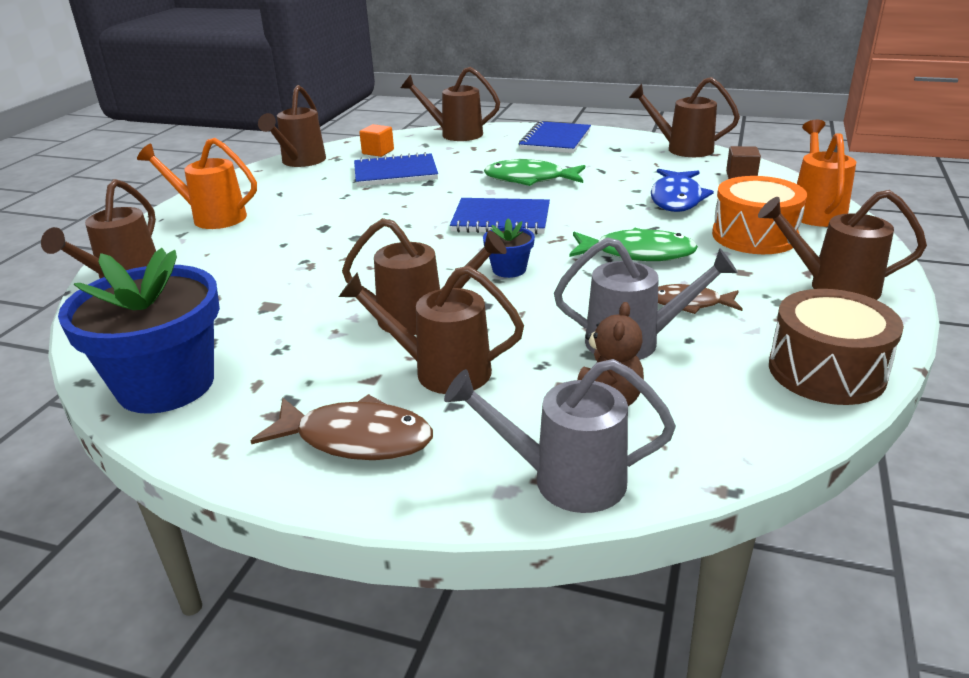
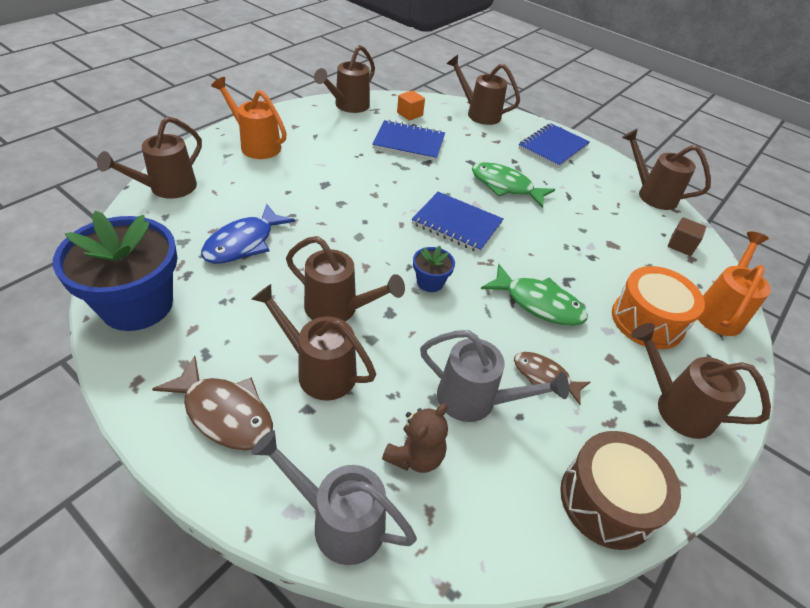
camera: 15 degrees right, 15 degrees up
blue fish [651,169,714,212] -> blue fish moved to [201,204,295,264]

